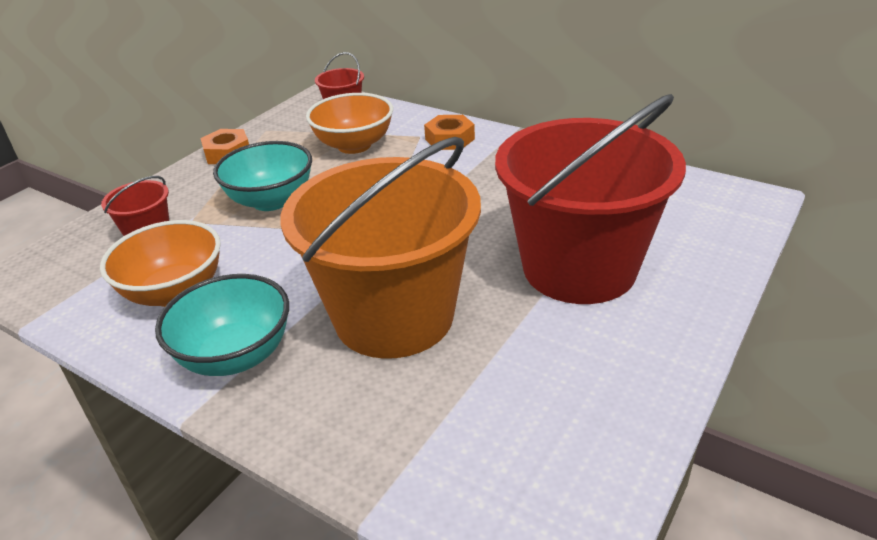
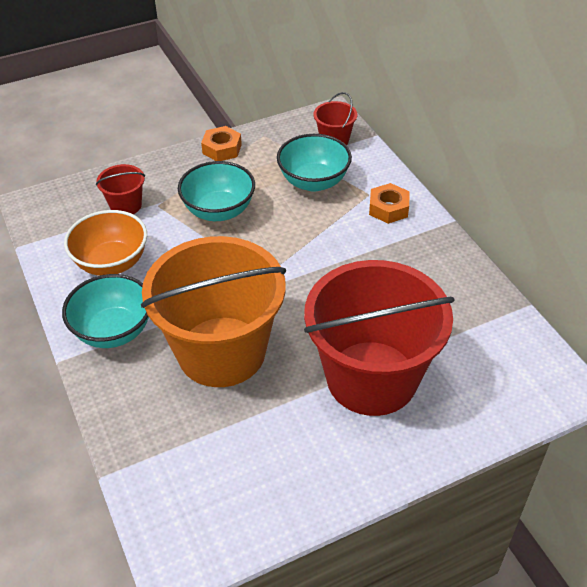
camera: 30 degrees right, 10 degrees up
orange bowl [306,93,393,154] -> turquoise bowl [277,134,352,192]

